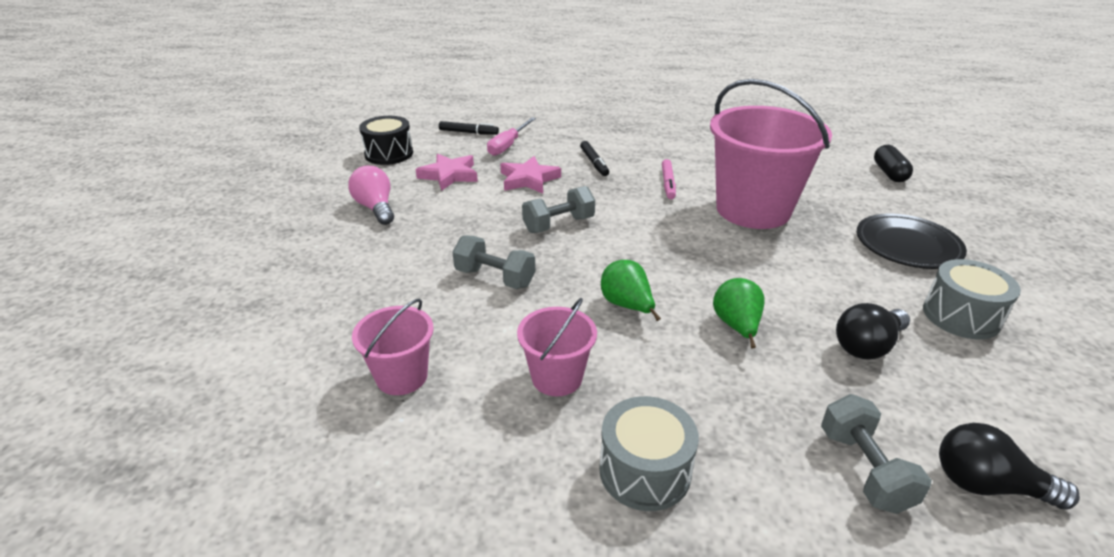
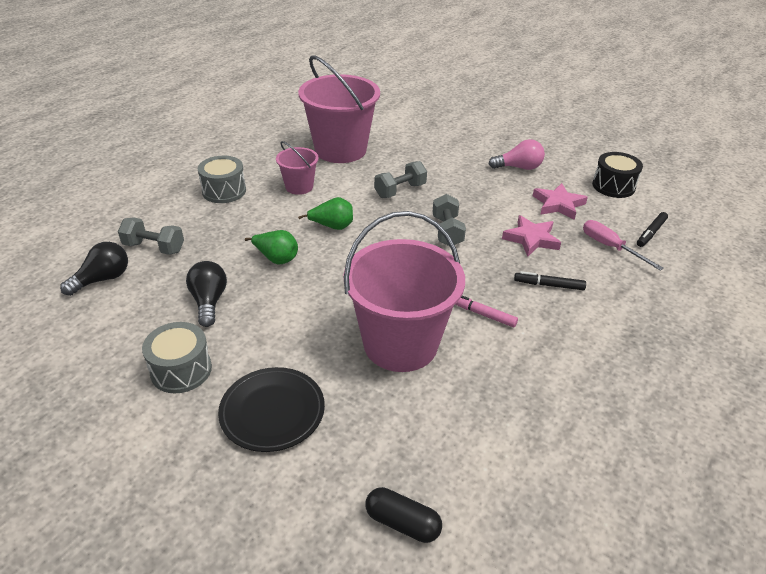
camera: 115 degrees right, 5 degrees up
pink bucket [352,299,434,395] -> pink bucket [298,55,380,163], size x2.03

